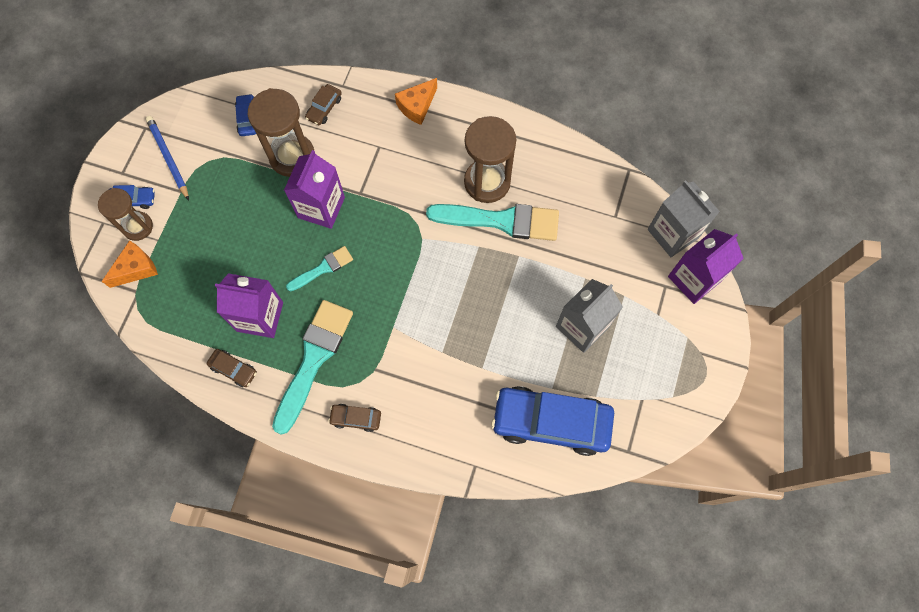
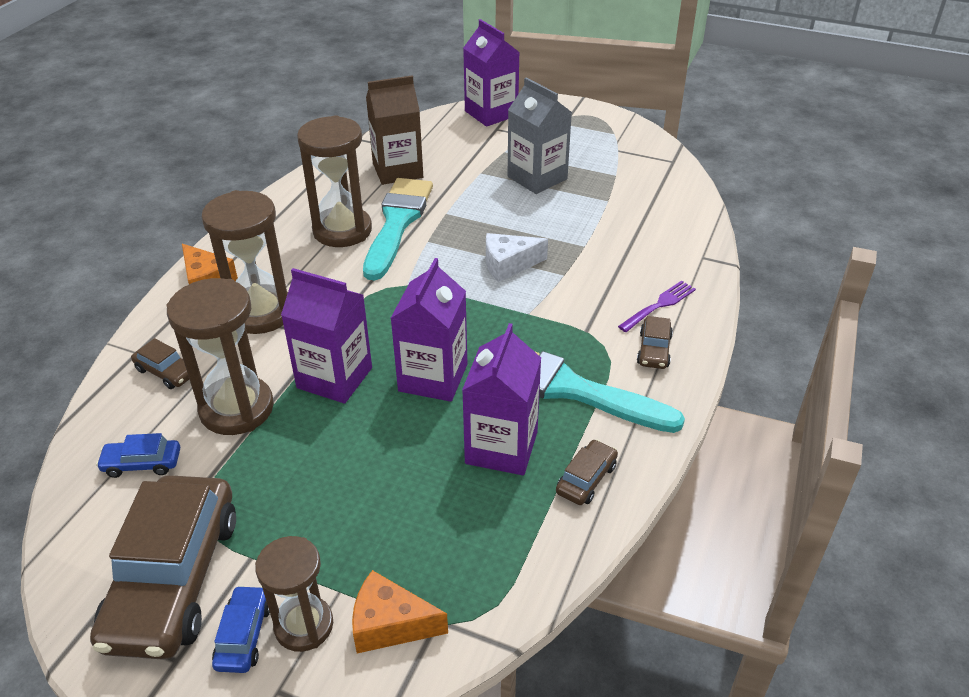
camera: 85 degrees left, 30 degrees down
orange cheese [102,240,158,288] -> orange cheese turned 45 degrees counterclockwise [352,570,448,653]
blue pencil [146,116,189,200] -> brown car [90,475,236,660]
turquoise brush [286,246,353,291] -> purple carton [390,258,467,402]
blue car [491,386,614,456] -> none
grey carton [648,181,720,257] -> none
none -> brown hourglass [201,190,288,334]
none -> brown carton [366,75,423,185]
none -> white cheese [486,233,548,282]
none -> purple fork [618,280,696,332]

